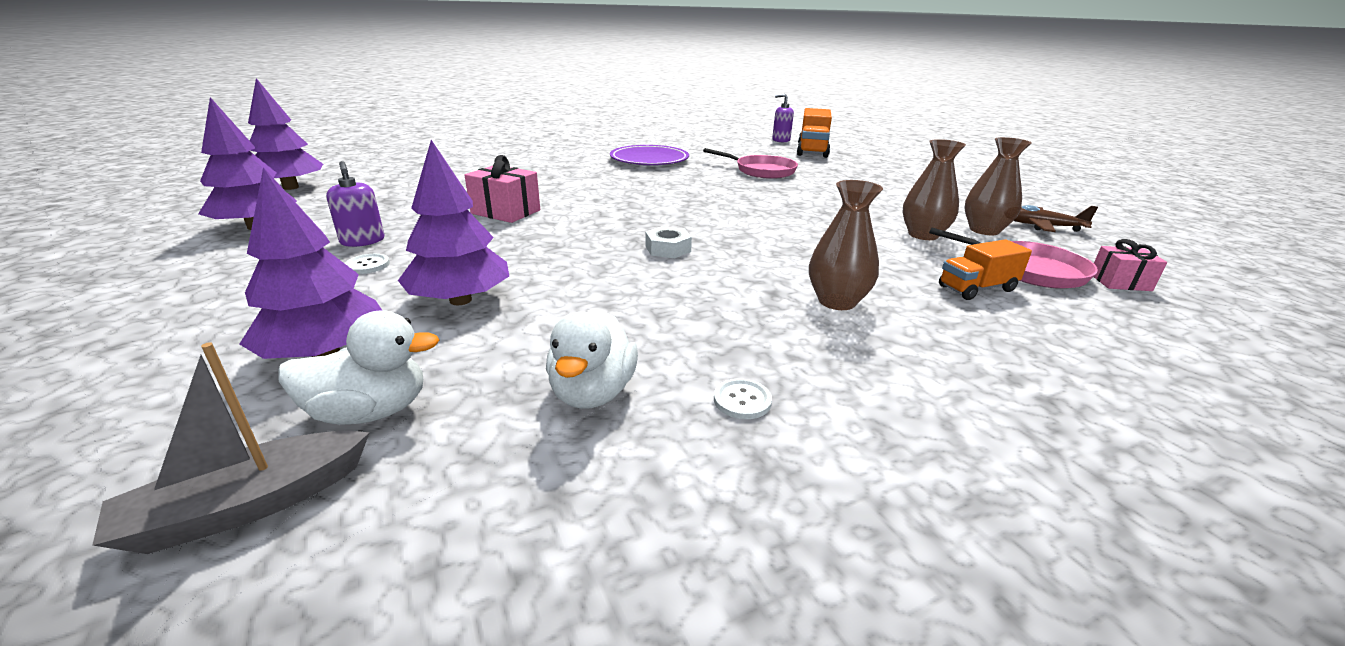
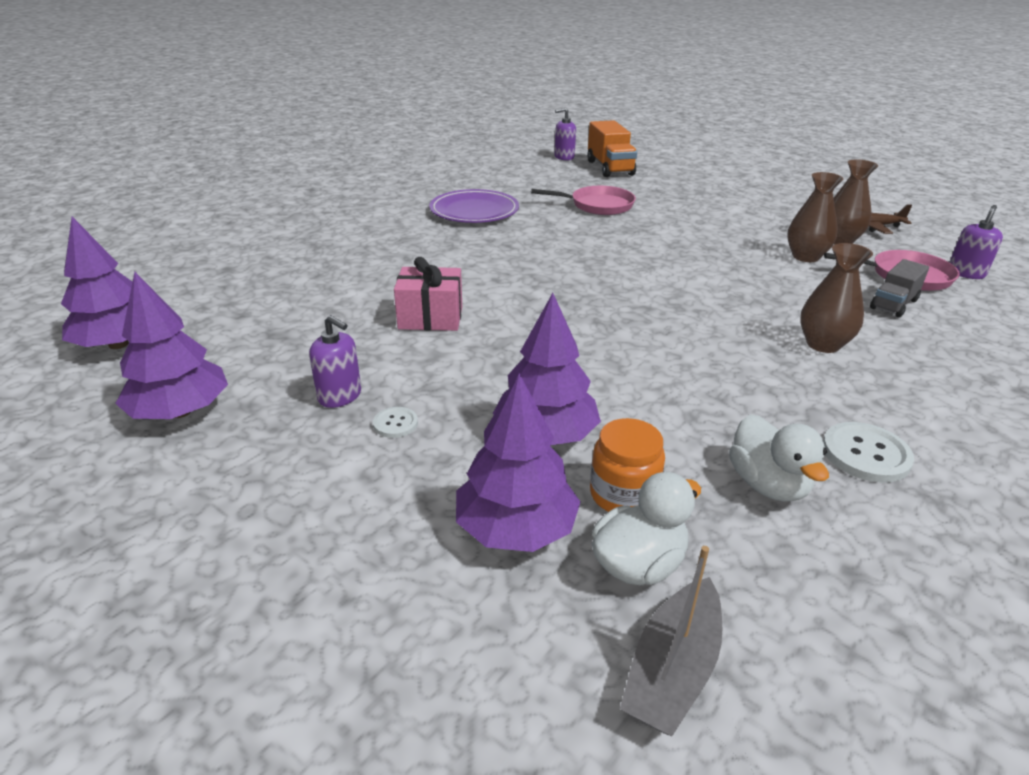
camera: 25 degrees left, 5 degrees up
white nut [646,226,692,258] -> none
white button [714,379,772,419] -> white button [823,422,914,483], size x1.78
orange truck [939,239,1032,300] -> grey truck [870,259,929,318]
pink gift [1094,239,1167,291] -> purple soap dispenser [950,205,1003,279]
none -> orange jar [590,418,665,512]

